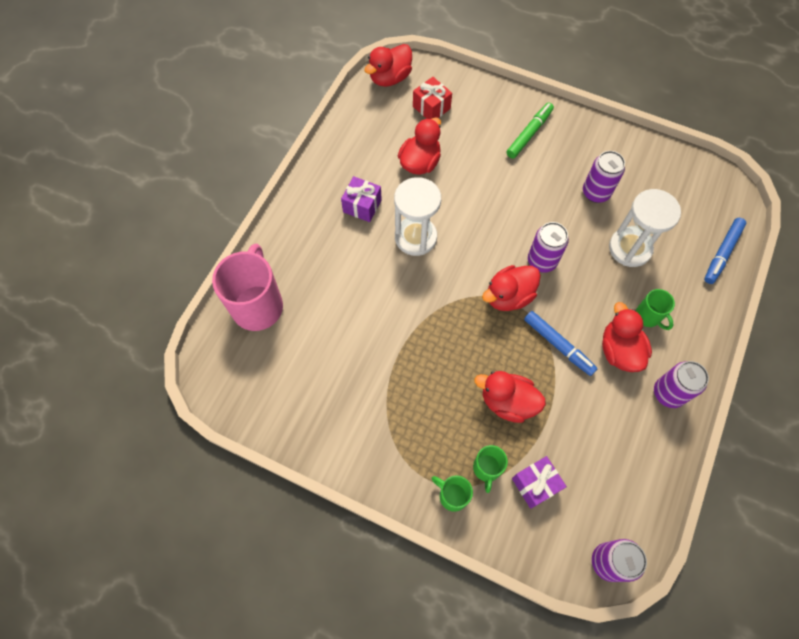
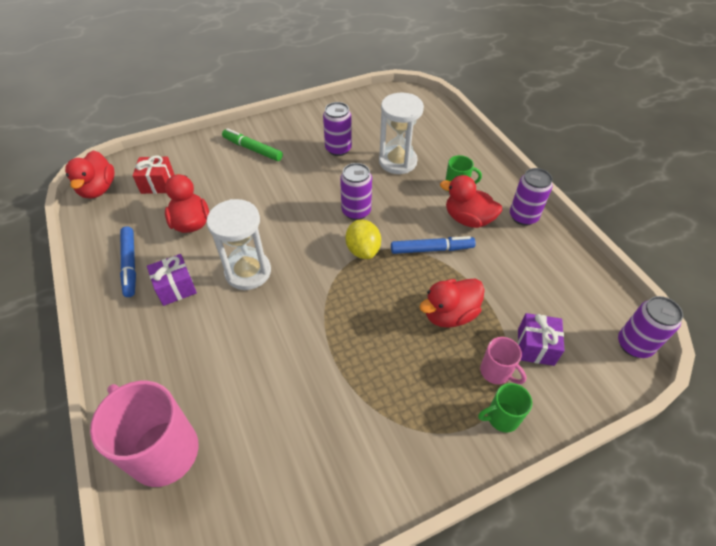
camera: 50 degrees left, 15 degrees down
green mug [473,445,508,493] -> pink mug [480,337,527,384]
red duck [482,265,541,311] -> yellow lemon [345,219,381,259]
green marker [507,103,554,159] -> green marker turned 45 degrees counterclockwise [222,128,283,161]
blue marker [704,218,746,284] -> blue marker moved to [120,226,136,297]

